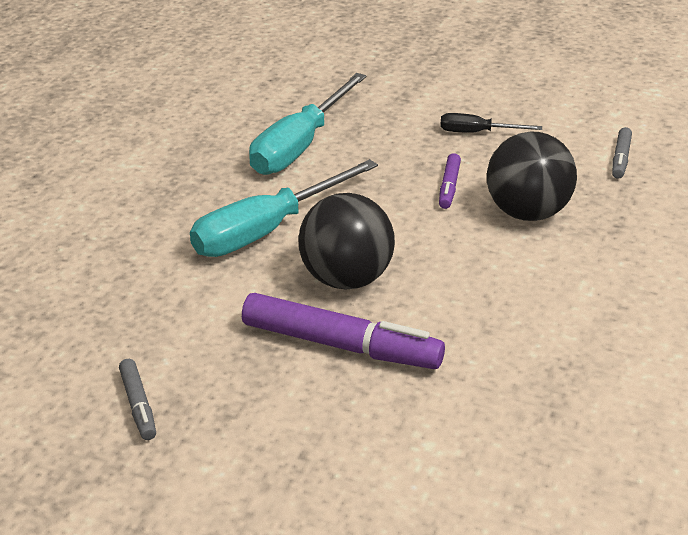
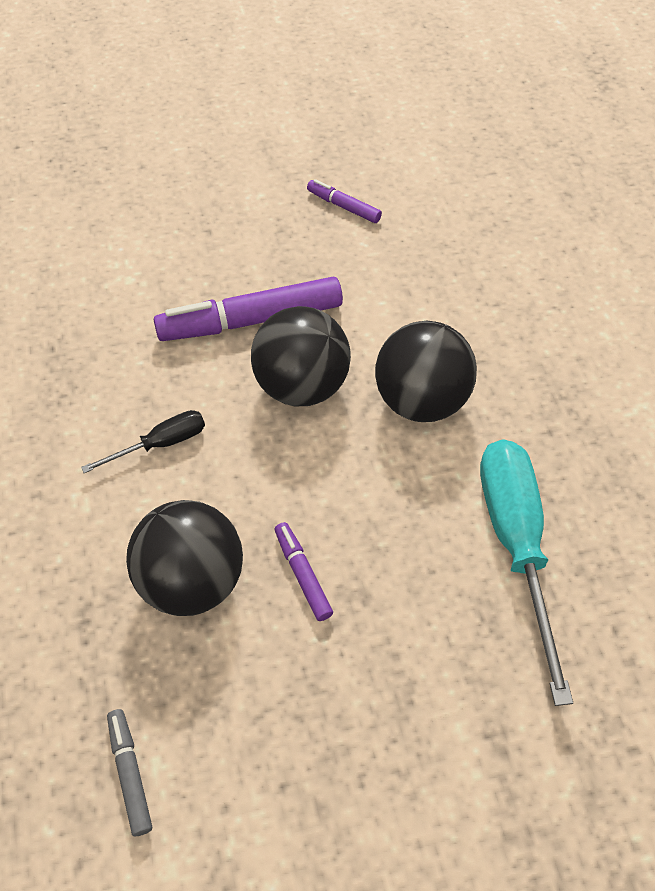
camera: 145 degrees right, 20 degrees up
grey marker [119,359,156,440] -> purple marker [307,179,382,223]
turquoise screwdriver [190,159,378,257] -> black ball [375,321,477,422]
black screwdriver [440,113,542,132] -> black screwdriver moved to [81,410,205,473]

